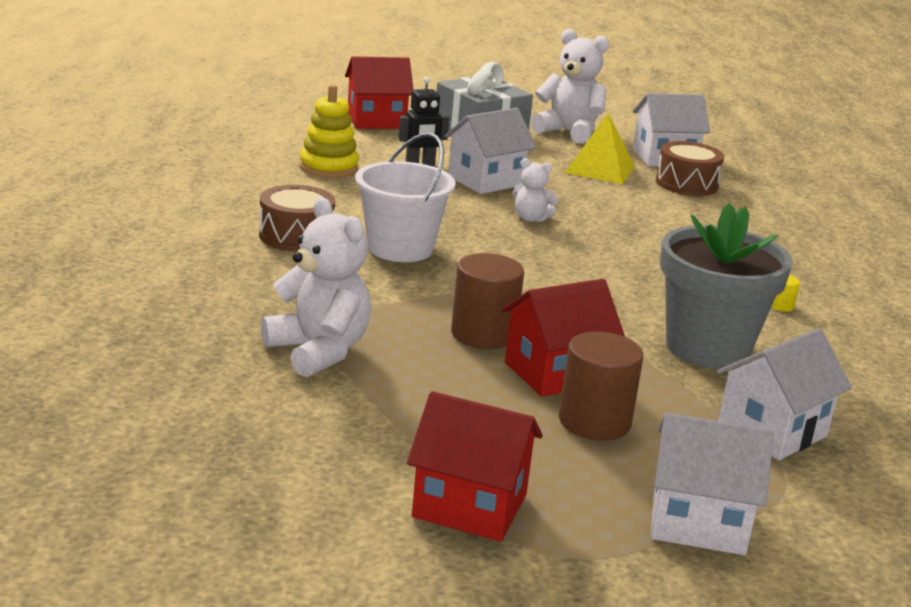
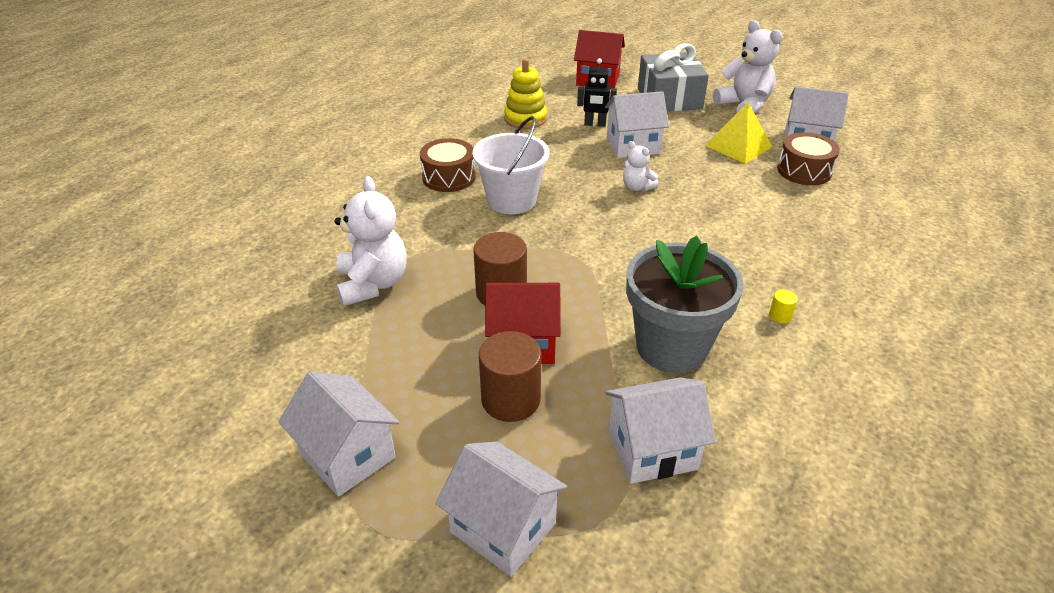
camera: 30 degrees right, 15 degrees up
red house [407,391,543,542] -> white house [278,371,399,497]

